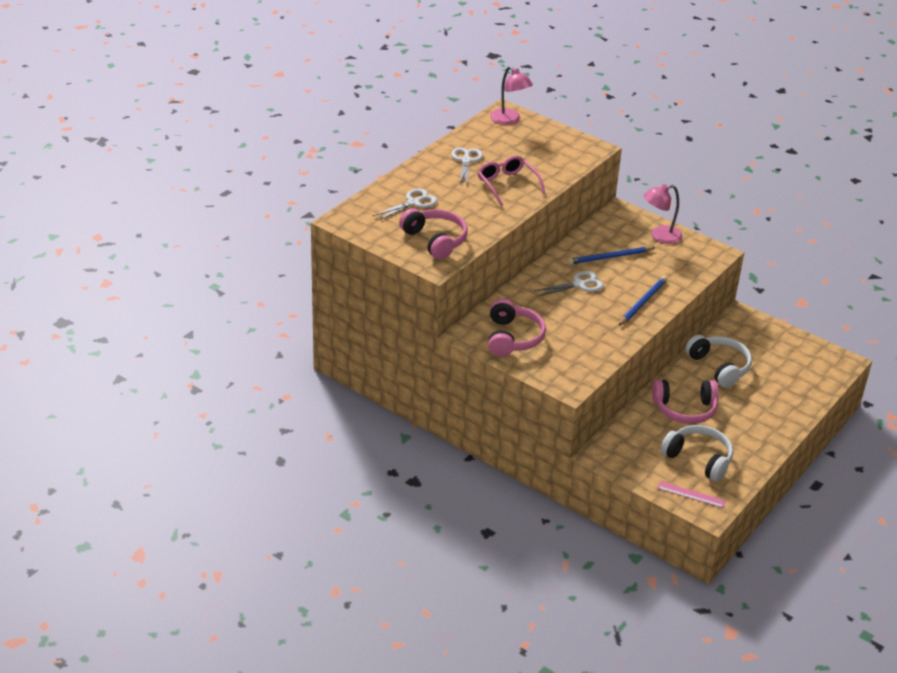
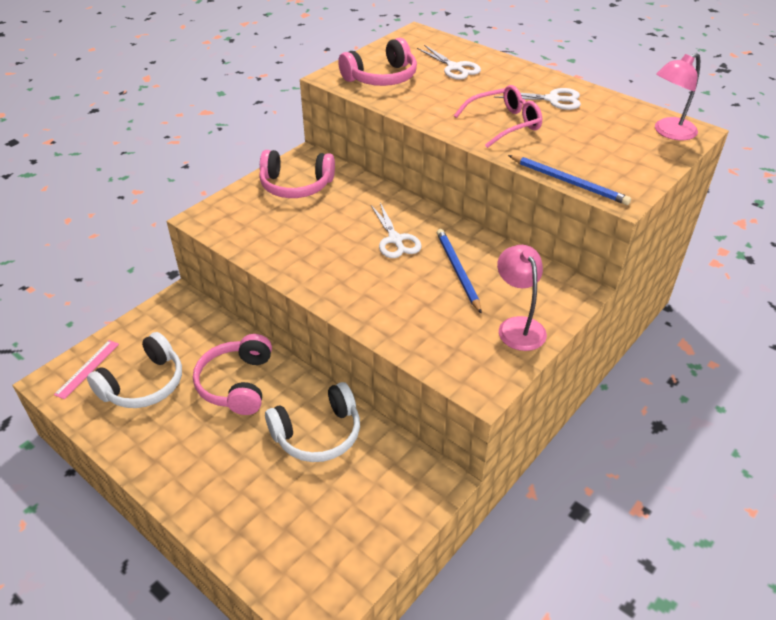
camera: 95 degrees right, 5 degrees up
blue pencil [619,276,667,326] -> blue pencil moved to [508,155,631,205]

